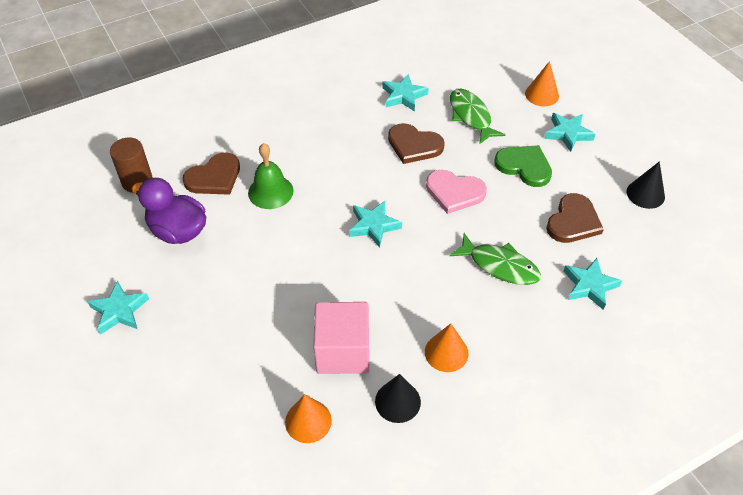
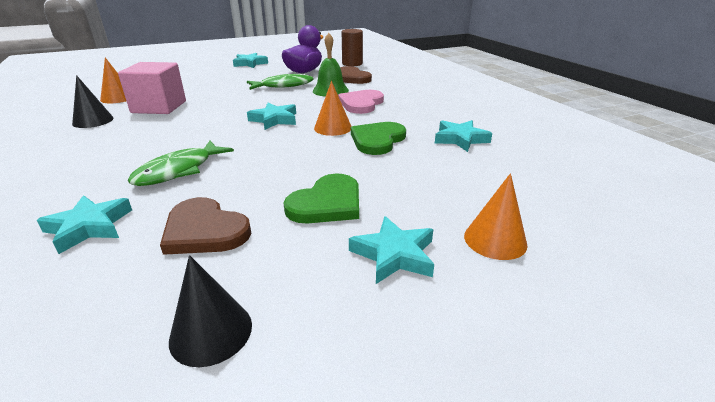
camera: 95 degrees right, 20 degrees down
brown heart [388,123,445,164] -> green heart [351,122,406,155]
orange cone [425,324,469,372] -> orange cone moved to [314,81,352,136]
pink heart [426,170,487,214] -> pink heart moved to [338,90,384,114]
green fish [450,89,505,144] -> green fish moved to [247,73,314,90]

